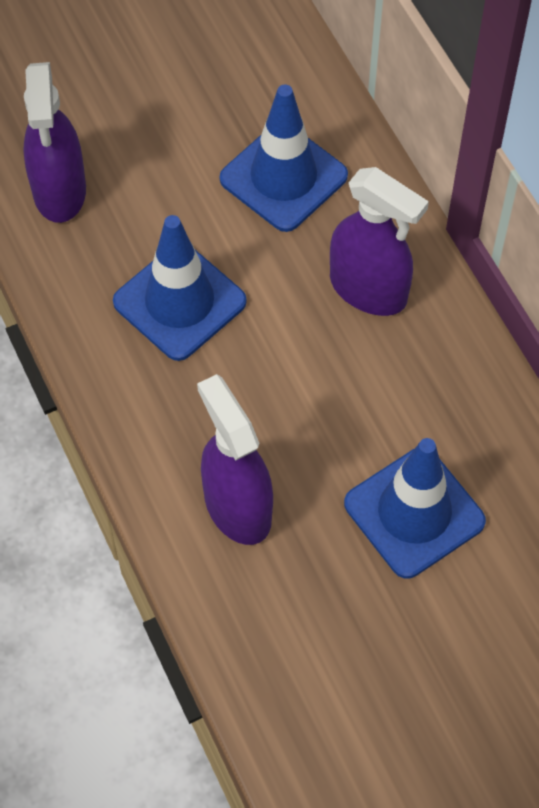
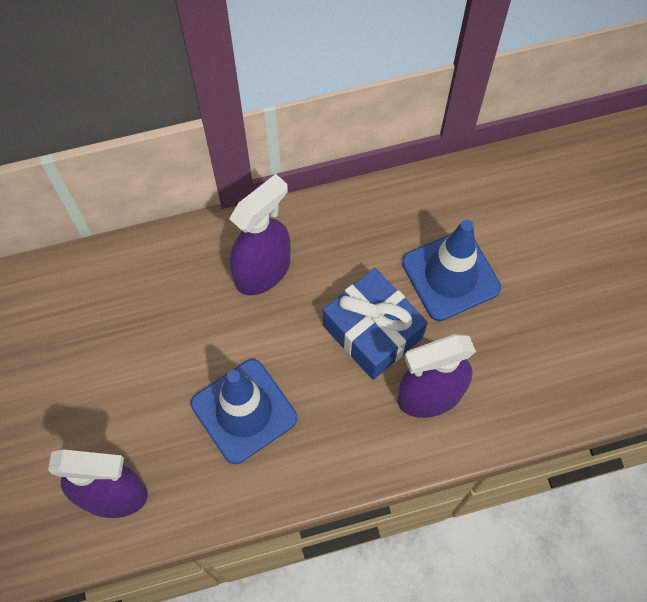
camera: 80 degrees left, 5 degrees up
blue traffic cone [220,84,348,232] -> none
none -> blue gift [323,268,428,380]

